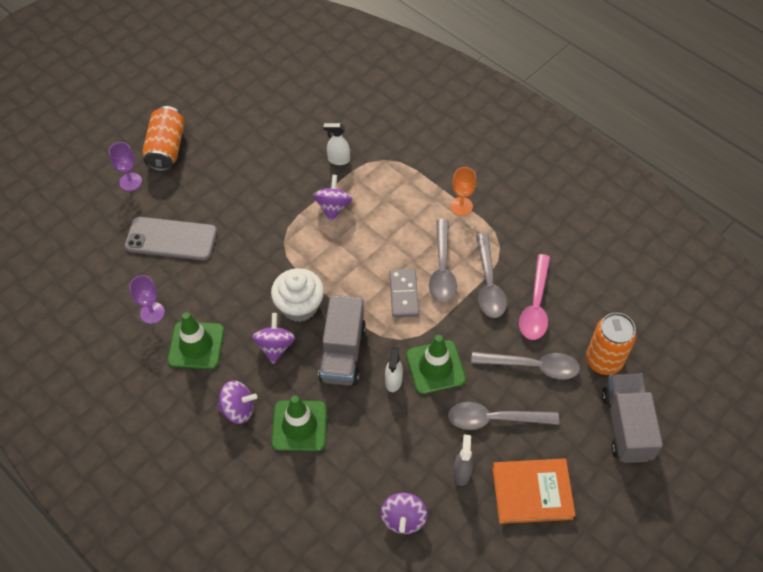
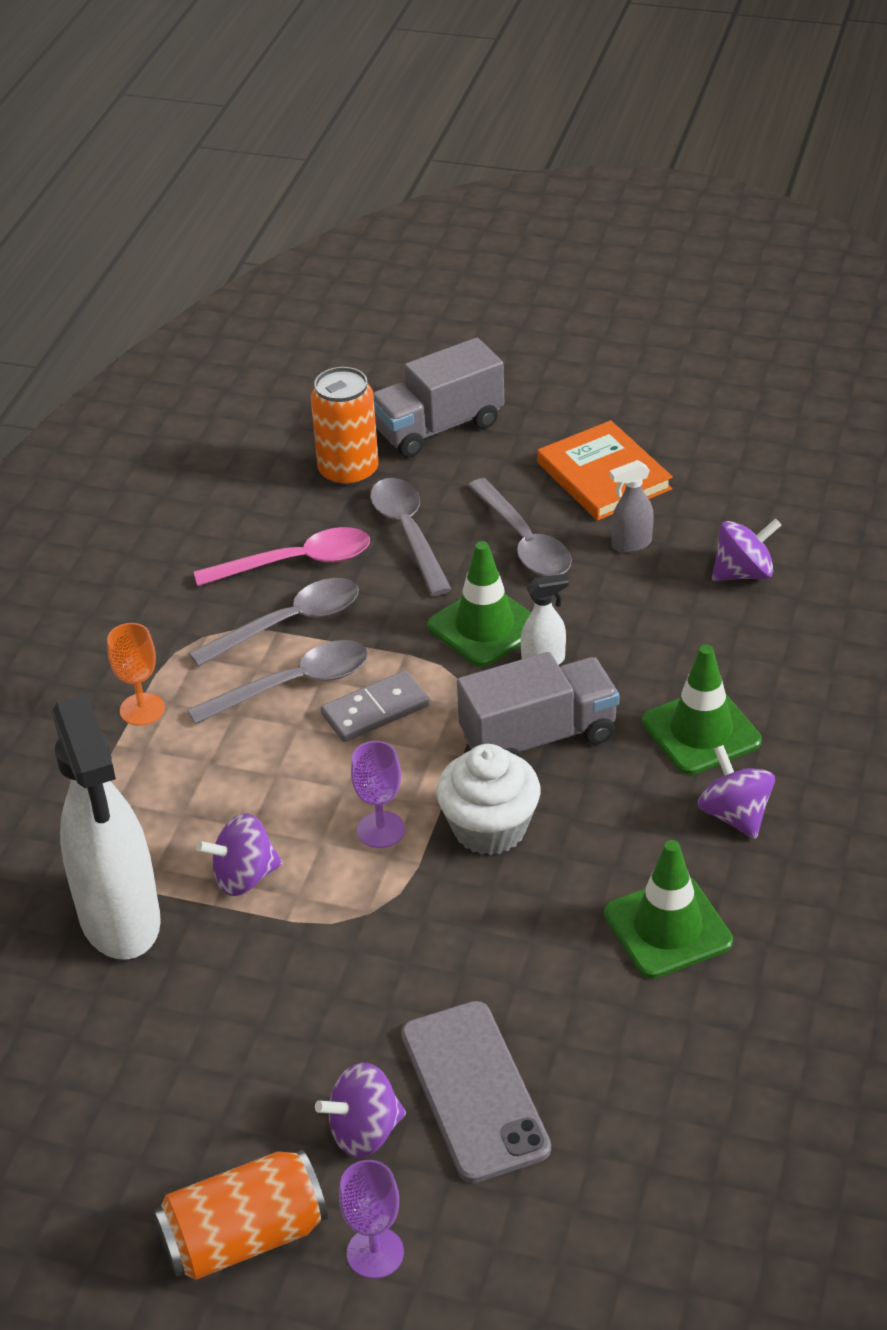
camera: 115 degrees left, 15 degrees down
purple goblet [129,275,165,324] -> purple goblet moved to [351,741,405,848]
purple spinning top [252,313,295,364] -> purple spinning top moved to [315,1062,406,1158]
white spray bottle [323,123,350,165] -> white spray bottle [51,694,161,960], size x2.44

